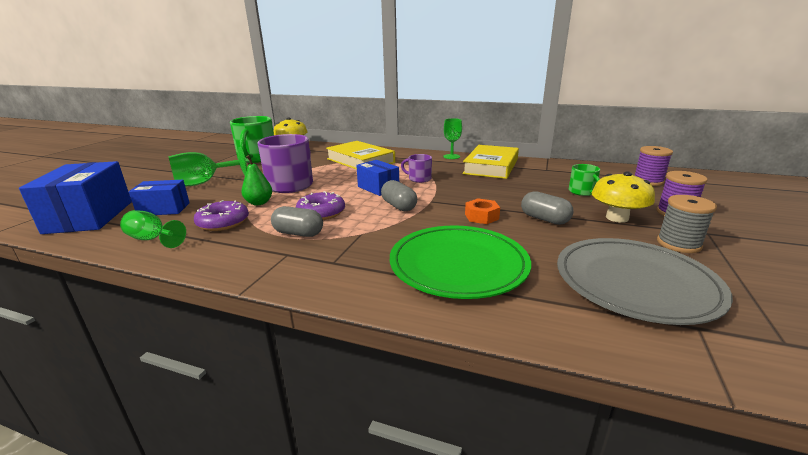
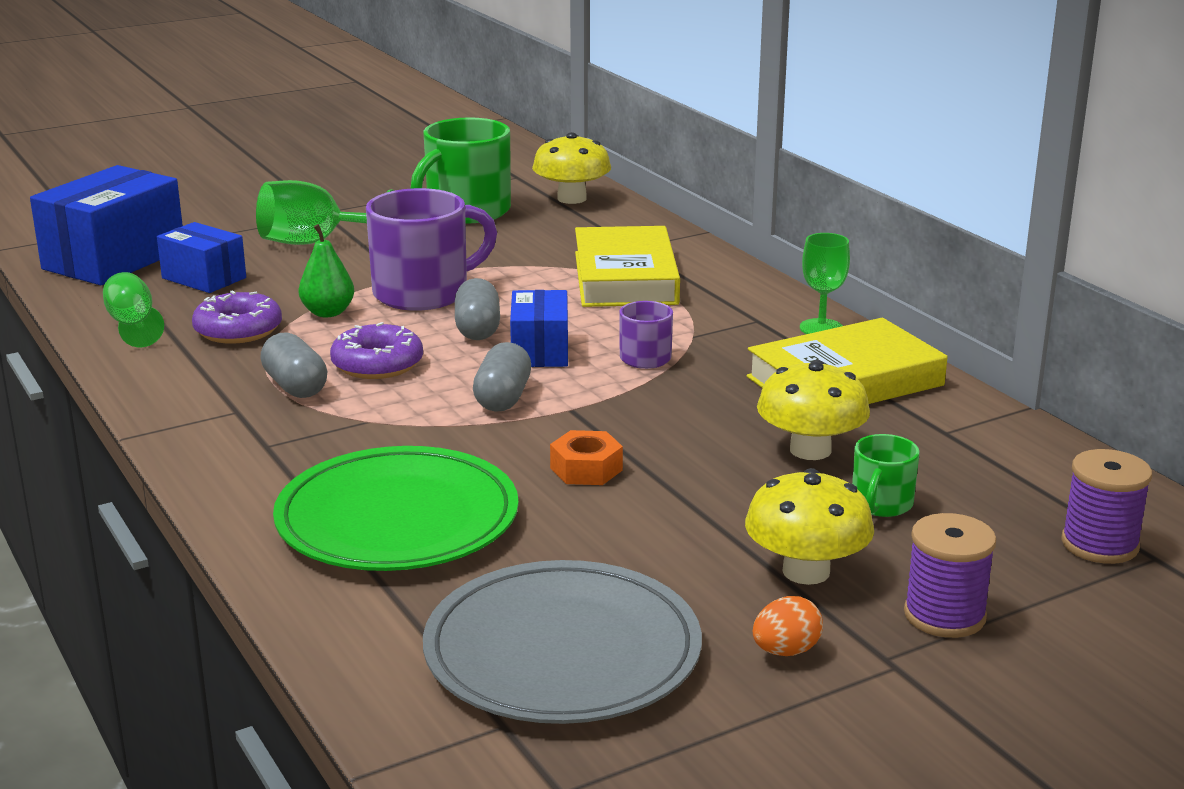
camera: 40 degrees right, 0 degrees up
grey capsule [521,191,573,225] -> grey capsule moved to [455,278,500,340]
grey spool [657,195,717,253] -> orange egg [753,596,823,656]
none -> yellow mushroom [757,360,870,460]

